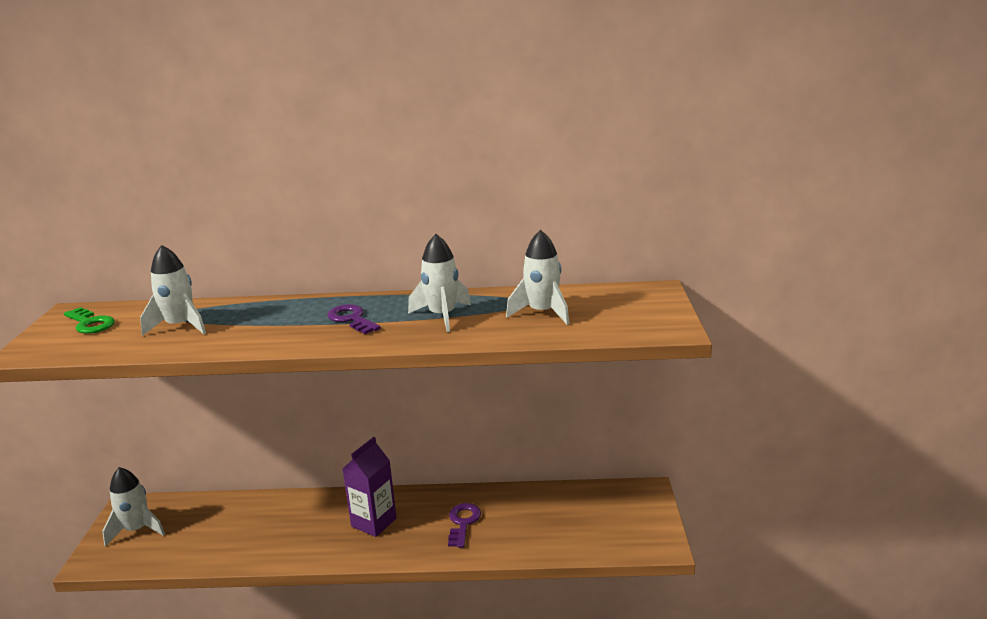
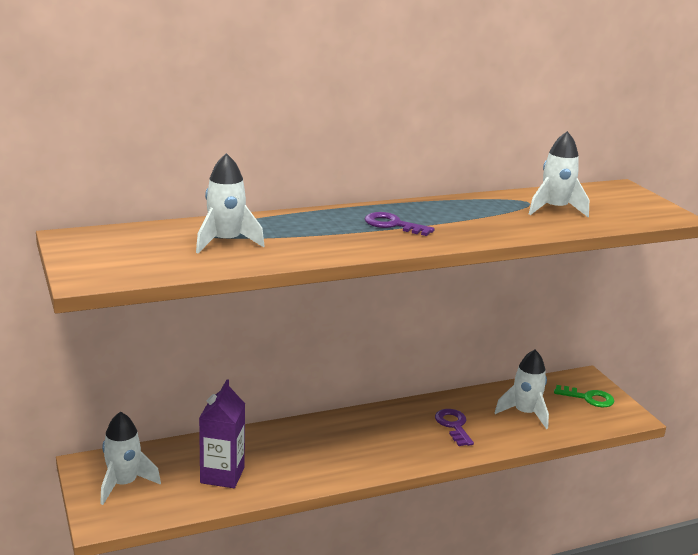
camera: 25 degrees left, 0 degrees up
green key [64,307,115,334] -> green key moved to [554,385,614,407]
purple carton [343,437,397,537] -> purple carton moved to [199,380,245,488]
white rocket [408,234,471,332] -> white rocket moved to [495,350,549,429]

